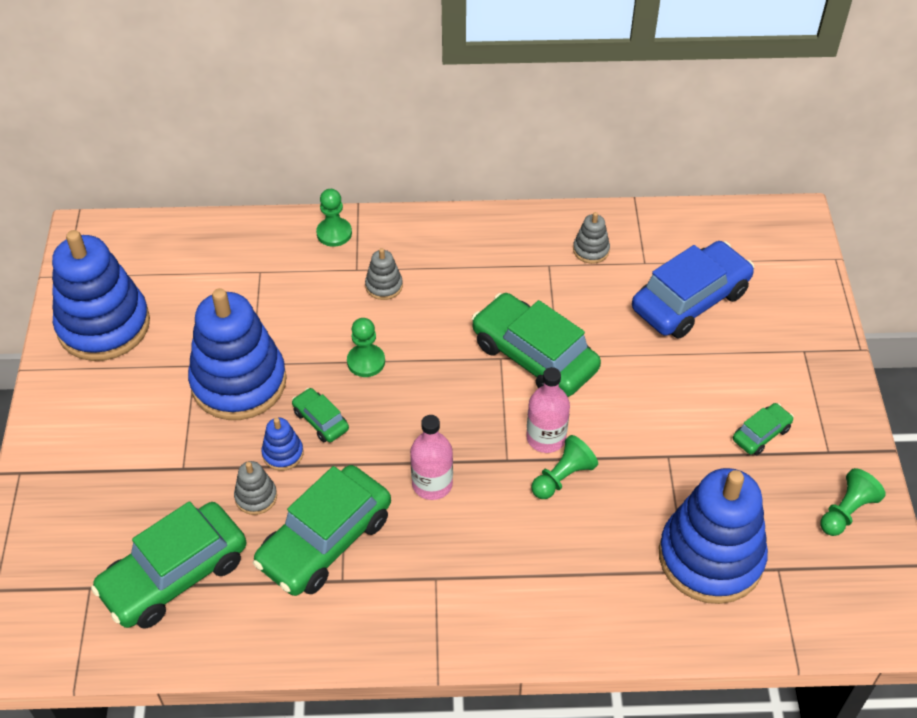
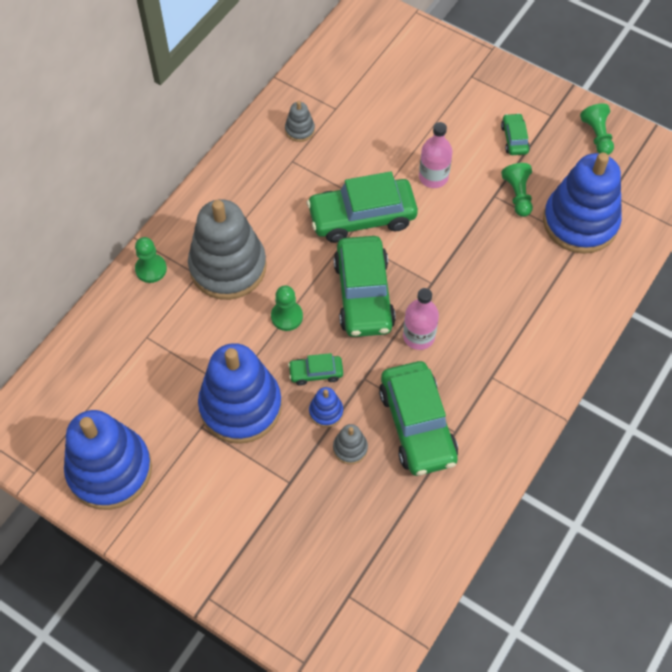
camera: 55 degrees left, 10 degrees up
green car [91,501,246,629] -> green car moved to [333,236,396,337]
grey stacking toy [365,248,403,300] -> grey stacking toy [188,199,267,300], size x2.41
pink bottle [526,367,570,453] -> pink bottle moved to [419,122,452,188]
green pawn [531,435,598,499] -> green pawn moved to [501,163,533,217]
blue car [632,241,754,338] -> none

